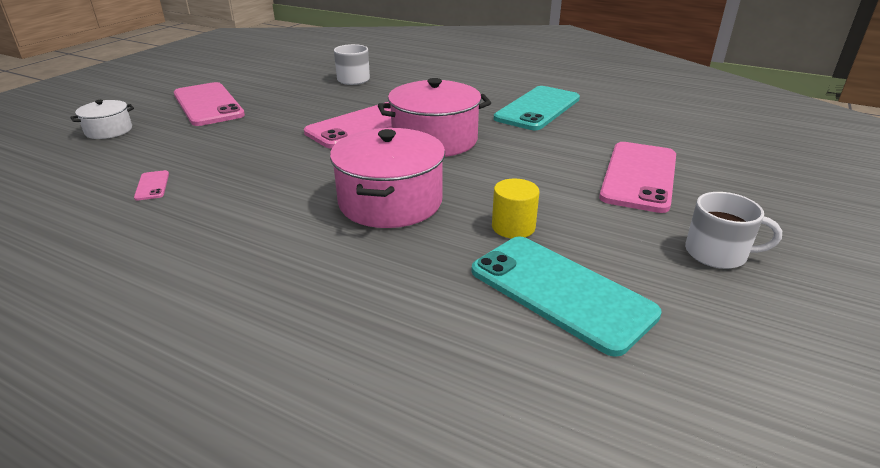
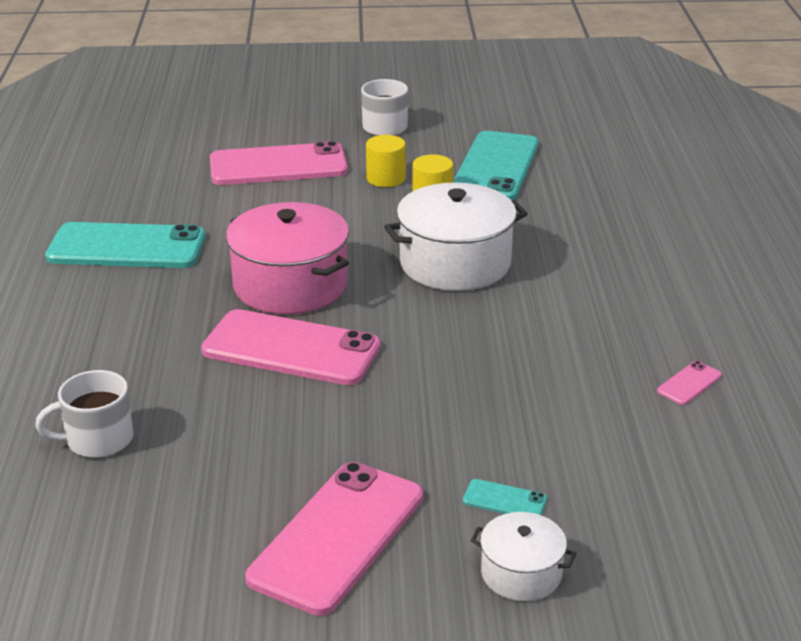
camera: 120 degrees left, 0 degrees up
pink phone [134,170,169,200] -> pink phone moved to [657,361,722,405]
pink pot [330,128,445,228] -> white pot [384,183,528,291]
none -> yellow cylinder [366,135,406,187]
none -> turquoise phone [463,479,547,515]

